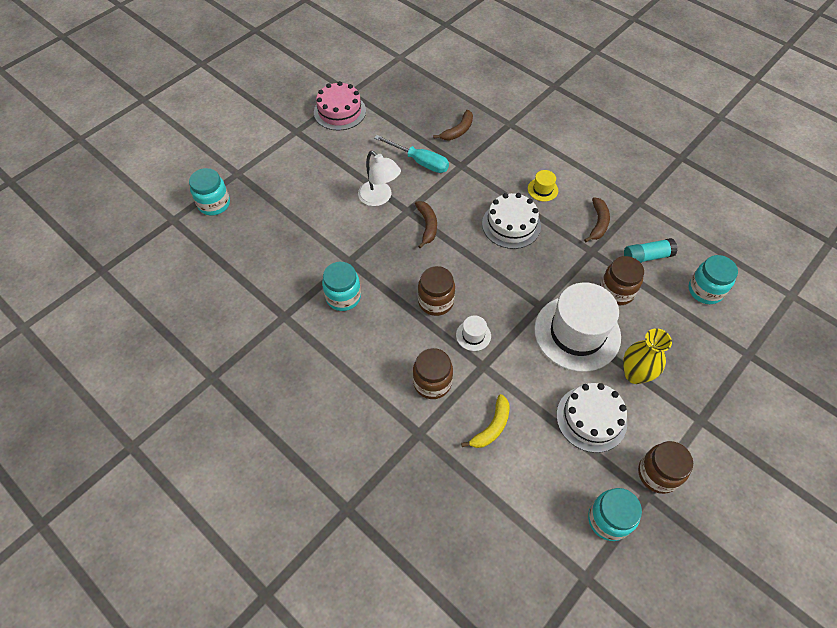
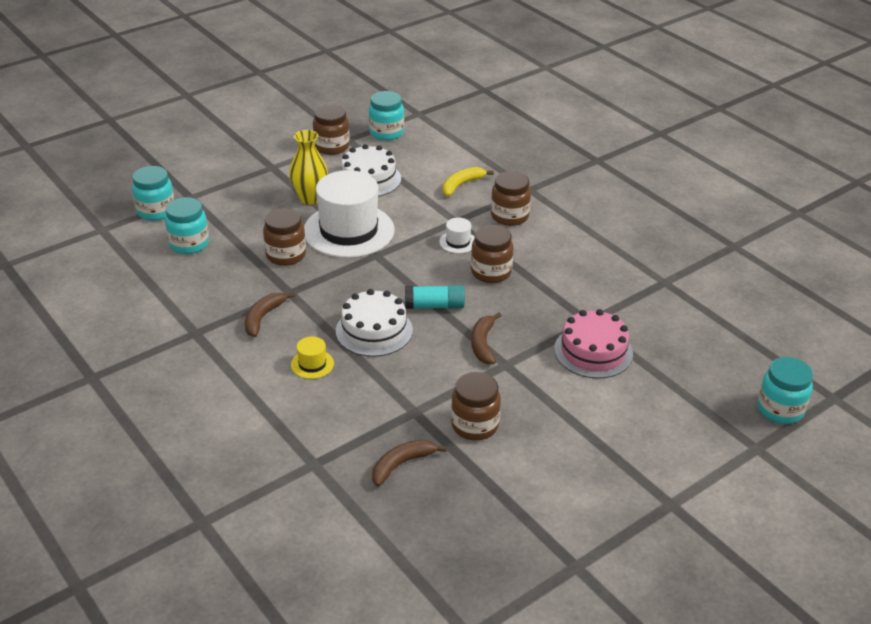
camera: 170 degrees left, 20 degrees down
pink cake [314,81,366,131] -> pink cake moved to [554,309,633,379]
turquoise jar [322,262,361,311] -> turquoise jar moved to [132,166,175,221]
white lamp [358,151,401,206] -> none
turquoise screwdriver [374,135,449,173] -> brown jar [451,372,501,440]
turquoise glue stick [624,238,677,263] -> turquoise glue stick moved to [405,285,465,309]

